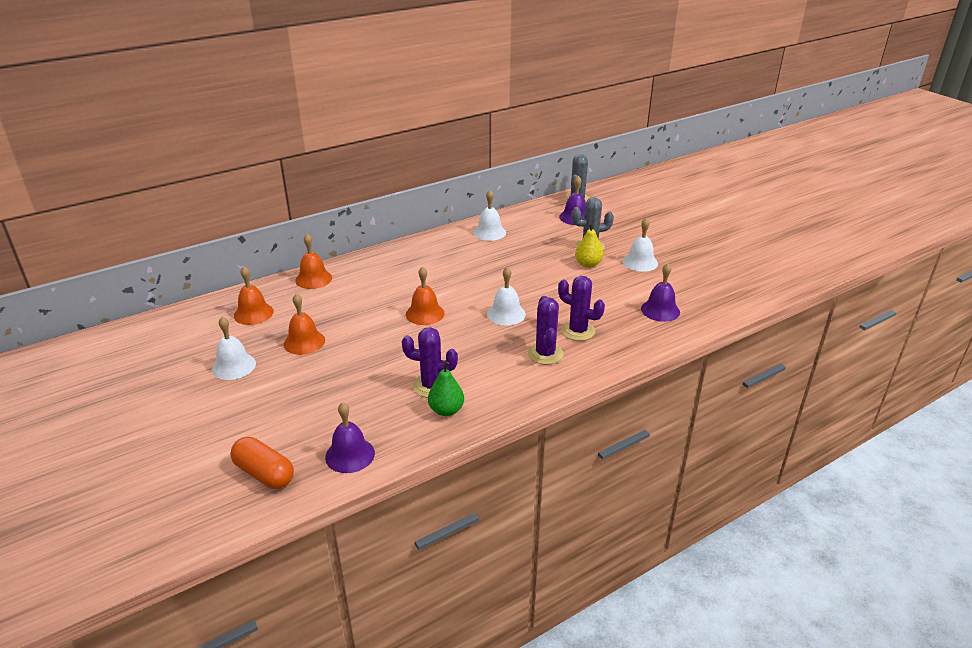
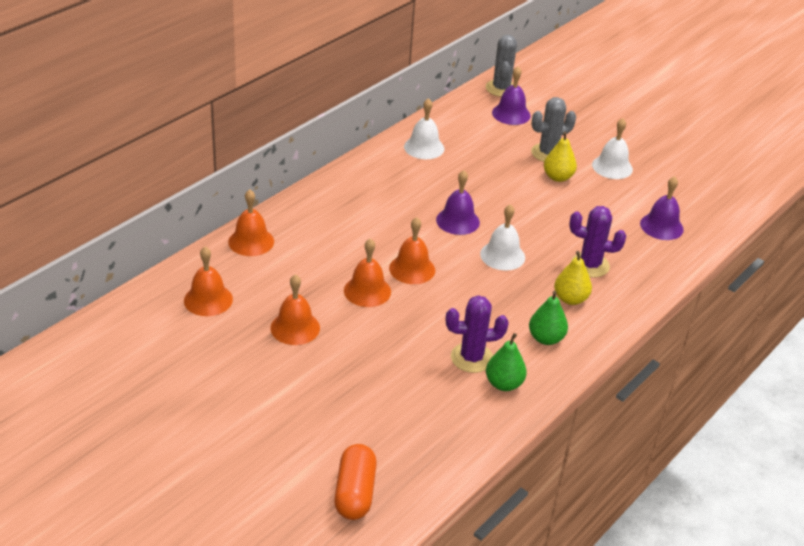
camera: 20 degrees left, 5 degrees up
white bell [212,317,256,380] -> none
orange capsule [230,437,294,489] -> orange capsule turned 75 degrees clockwise [334,444,377,520]
purple bell [325,402,375,473] -> purple bell moved to [436,170,480,235]
purple cactus [528,296,563,365] -> yellow pear [554,251,592,305]
none -> orange bell [344,238,391,307]
none -> green pear [529,291,568,345]

